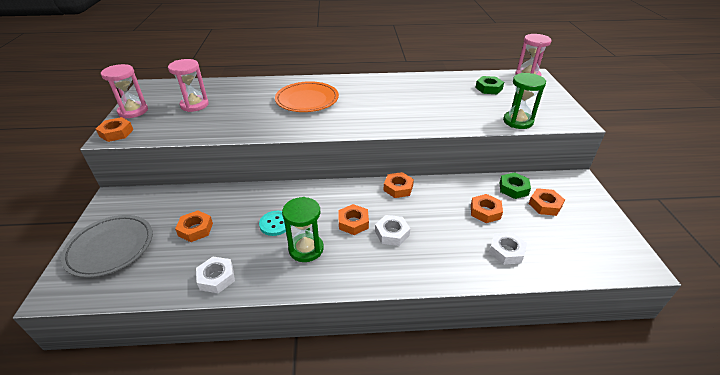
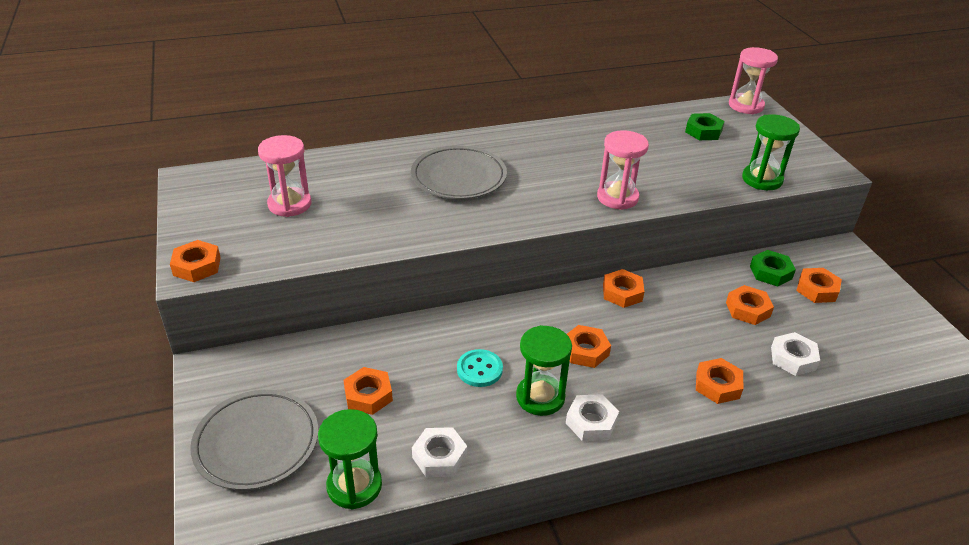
camera: 15 degrees left, 0 degrees up
pink hourglass [101,64,148,118] -> pink hourglass moved to [597,130,649,210]
orange plate [275,81,339,112] -> grey plate [411,146,507,199]
white nut [375,215,410,246] -> white nut moved to [566,394,619,441]
none -> green hourglass [318,409,382,509]
none -> orange nut [696,358,743,404]

